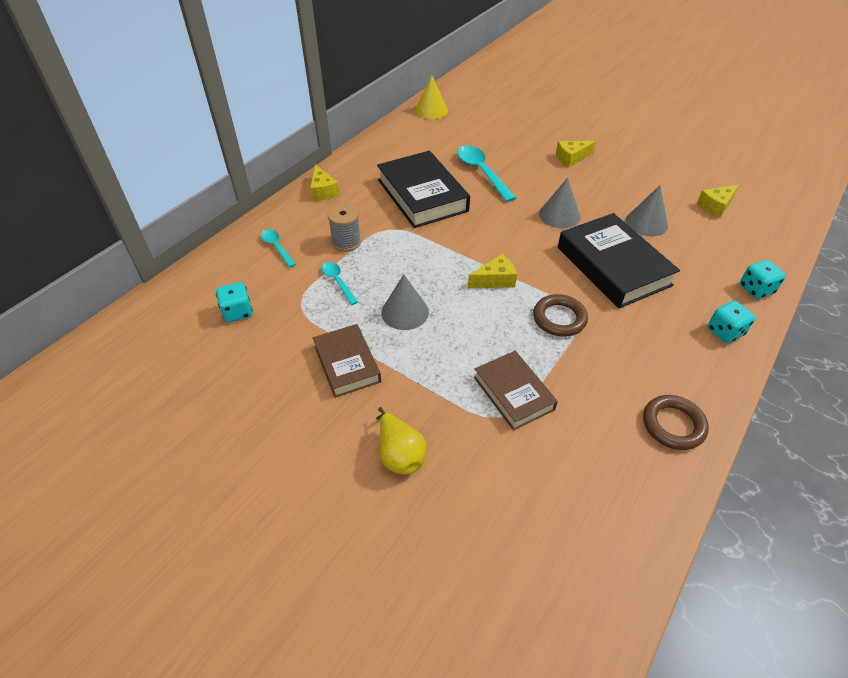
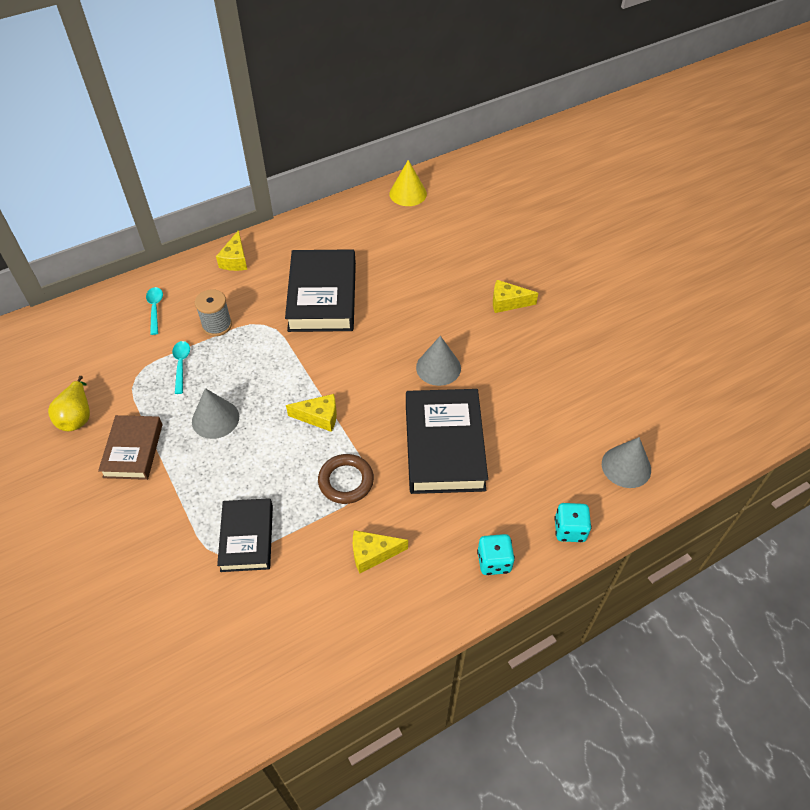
camera: 25 degrees right, 5 degrees up
turquoise dice [216,282,253,322] -> none
yellow pear [376,407,427,475] -> yellow pear moved to [48,376,90,431]
turquoise spoon [457,145,516,202] -> none
brown book [474,351,558,431] -> black book [217,498,273,572]
grey cone [626,186,668,236] -> grey cone moved to [602,437,651,488]
brown ring [643,395,709,450] -> none
yellow cheese [697,184,739,218] -> yellow cheese moved to [353,530,408,574]

